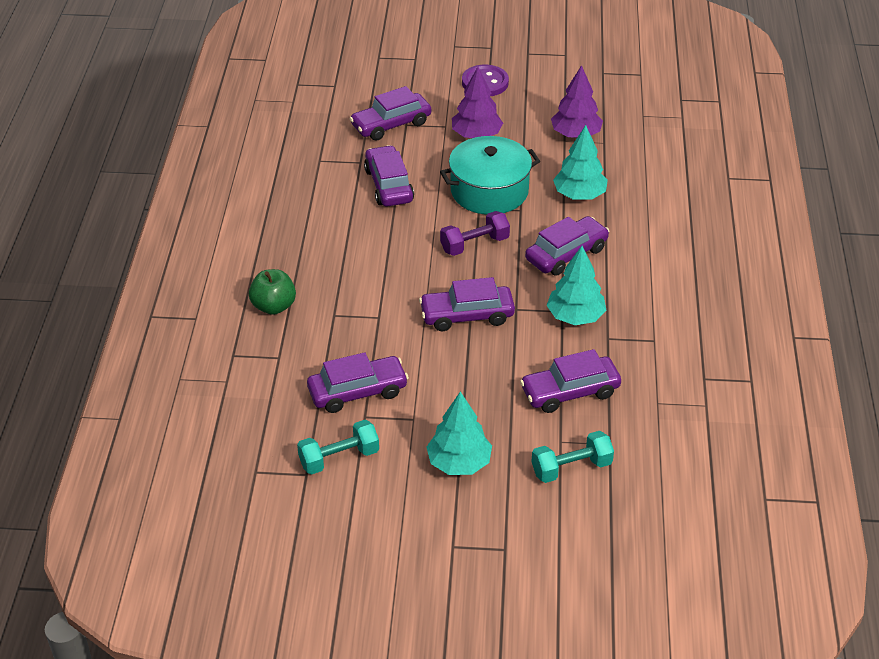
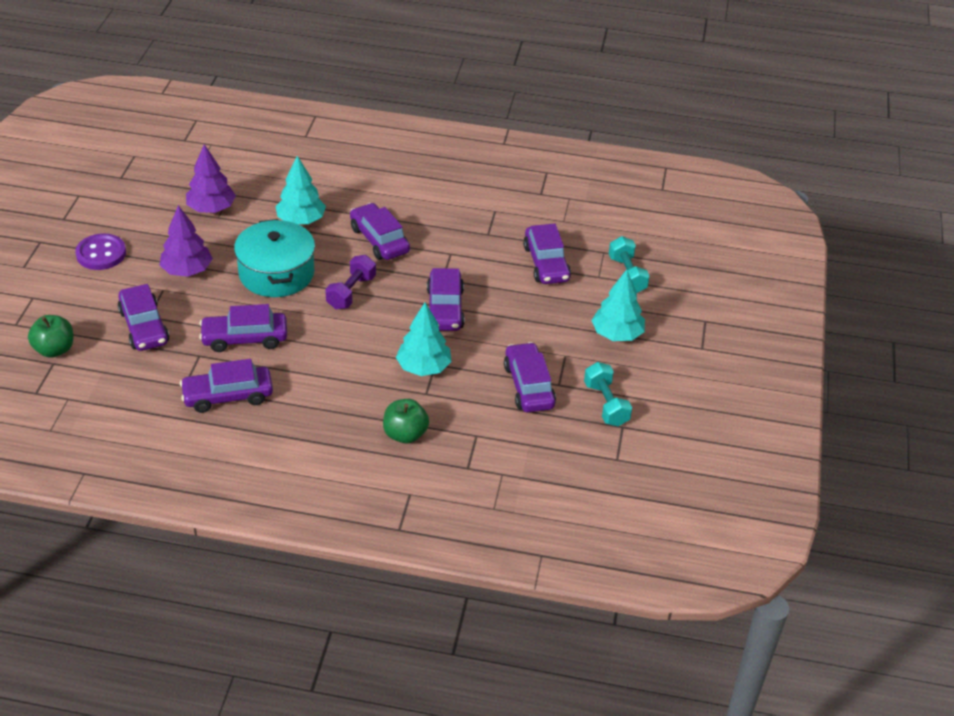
camera: 85 degrees left, 0 degrees up
purple dumbbell [440,211,510,256] -> purple dumbbell turned 45 degrees clockwise [325,255,376,309]
turquoise tree [547,246,607,325] -> turquoise tree moved to [396,303,452,376]
none -> green apple [28,315,73,358]
none -> purple car [180,359,273,413]

